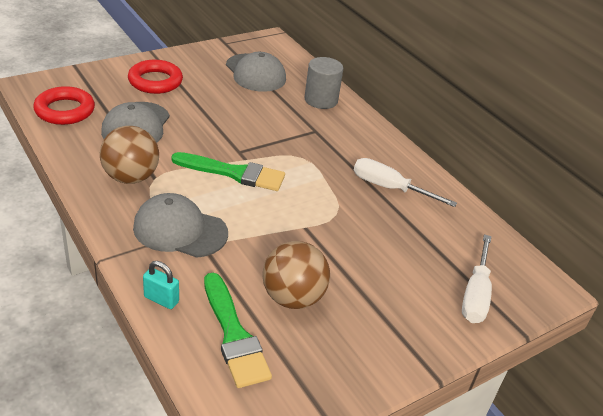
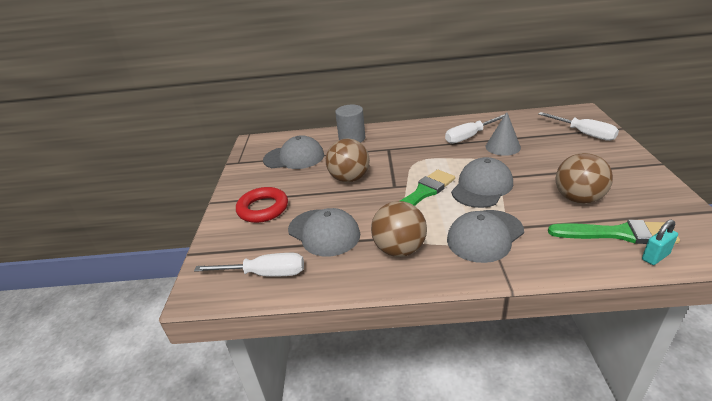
camera: 50 degrees left, 5 degrees down
red ring [33,86,95,125] -> white screwdriver [194,253,304,277]
turquoise padlock [143,261,179,309] -> turquoise padlock moved to [642,220,678,265]
none -> brown ball [326,138,370,183]
none -> grey cap [451,157,513,208]
none -> grey cone [486,112,521,156]

